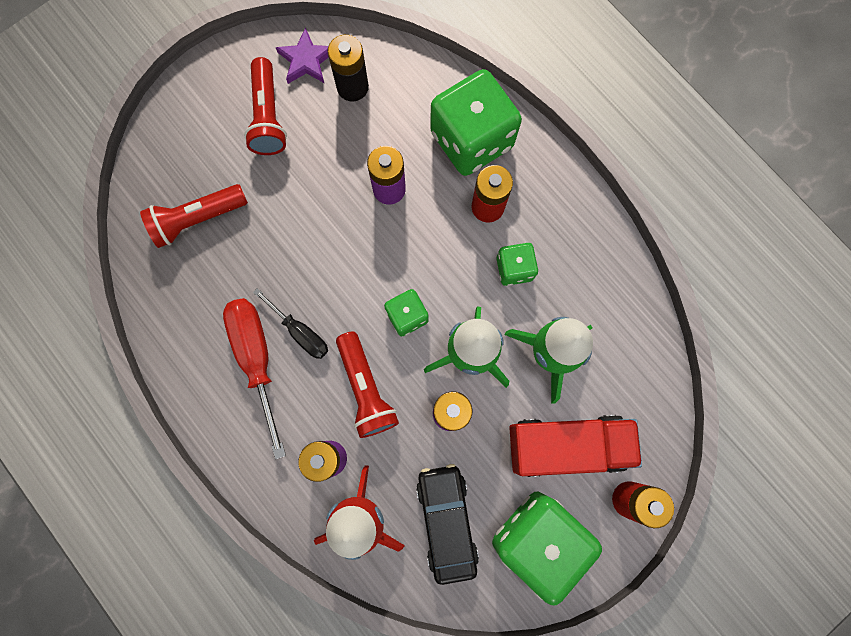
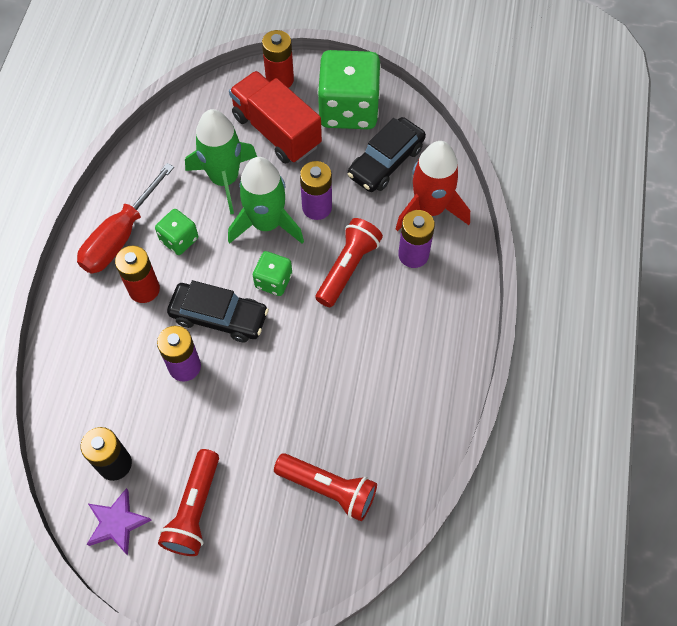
camera: 130 degrees left, 15 degrees down
red screwdriver [223,298,286,459] -> red screwdriver moved to [77,163,174,274]
red flashlight [244,57,287,155] -> red flashlight turned 150 degrees clockwise [158,449,219,556]
black screwdriver [253,288,328,359] -> none
green dice [430,69,522,176] -> none
none -> black car [167,280,269,342]

